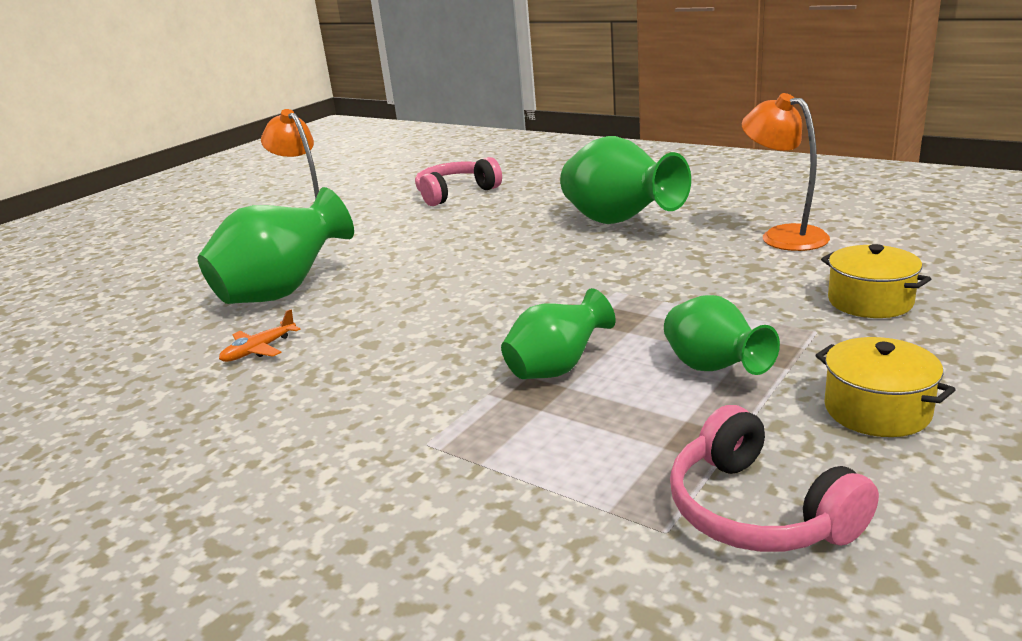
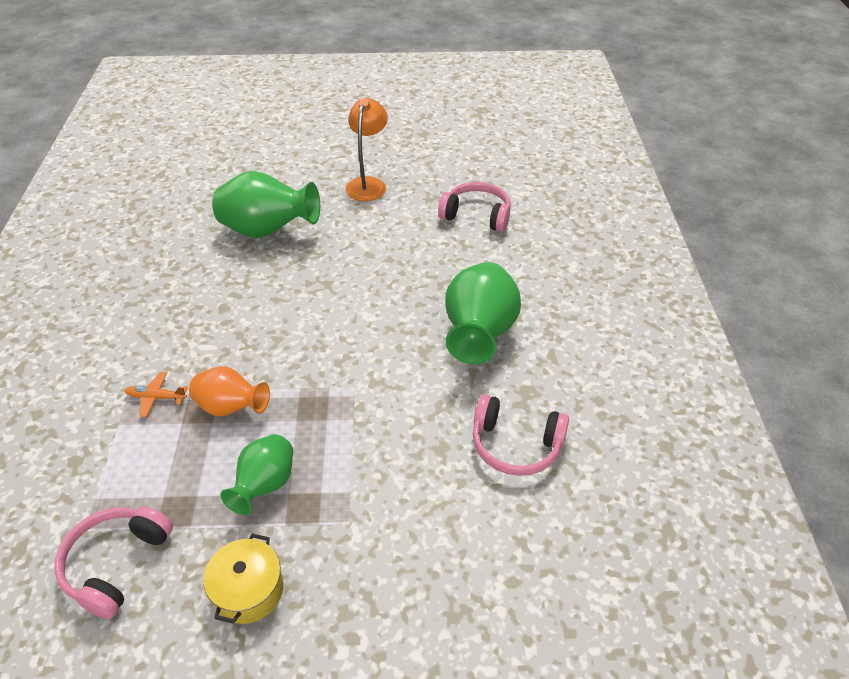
camera: 50 degrees right, 20 degrees up
orange plane [219,309,301,362] -> orange plane moved to [124,372,188,417]
green vase [501,288,616,379] -> orange vase [189,366,270,416]
orange lamp [742,93,830,251] -> pink headphones [473,394,569,476]
yellow pot [821,244,931,318] -> none

